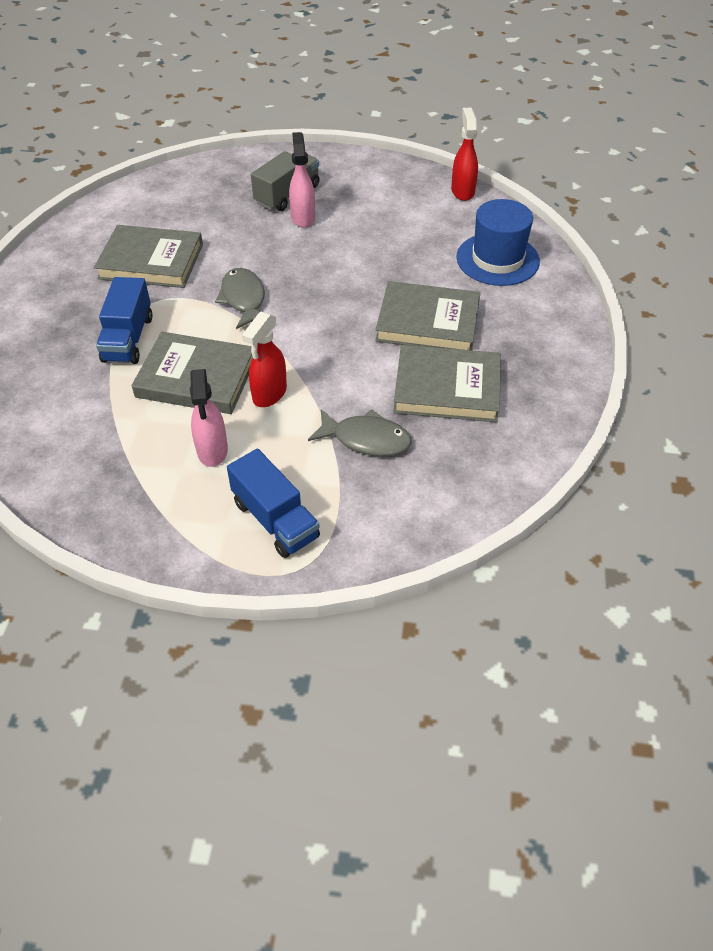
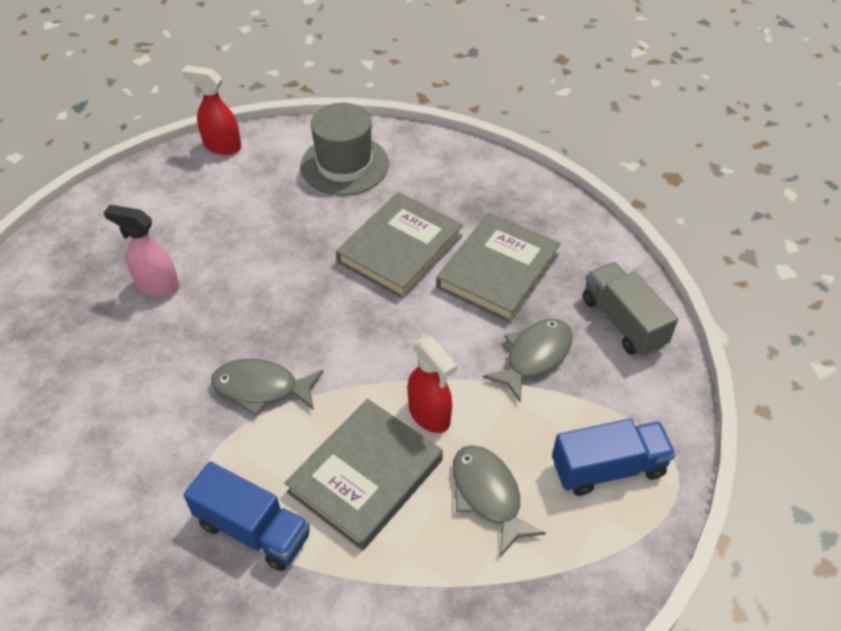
camera: 65 degrees left, 0 degrees up
grey book [94,225,203,288] -> none
pink spray bottle [190,369,228,467] -> grey fish [453,445,546,557]
grey truck [251,151,320,211] -> grey truck moved to [583,262,678,357]
blue hat [456,199,540,286] -> grey hat [300,103,389,196]

